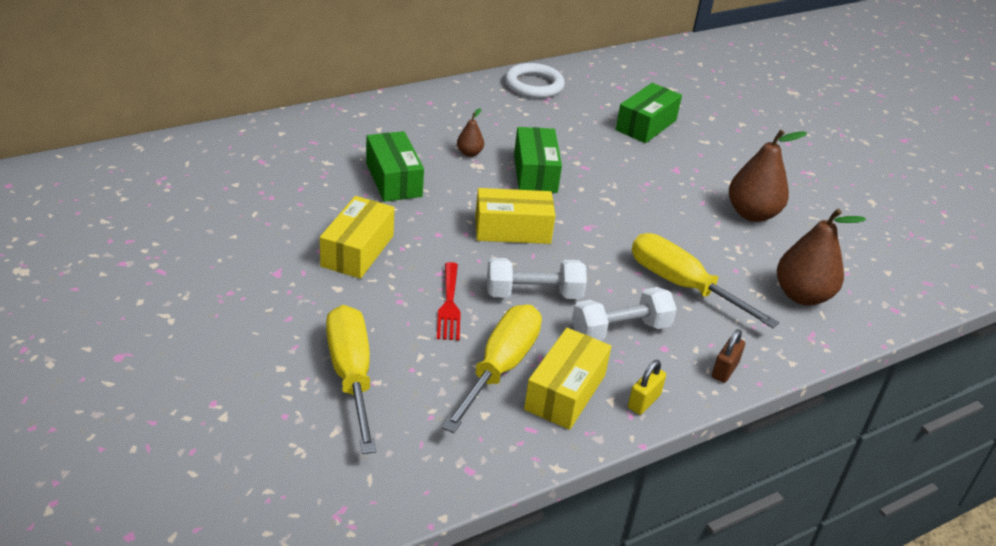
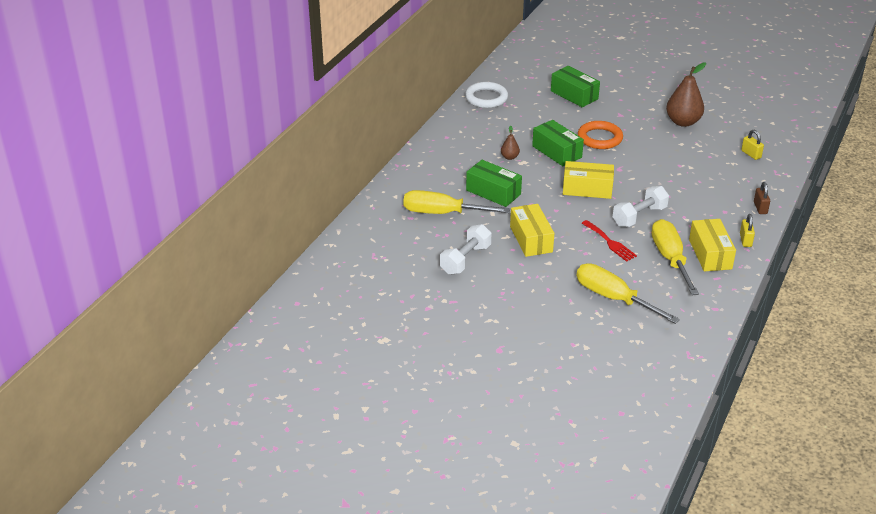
camera: 30 degrees left, 0 degrees up
yellow box [475,188,555,244] -> yellow box turned 45 degrees clockwise [563,161,614,199]
white dumbbell [572,287,677,341] -> white dumbbell moved to [440,224,491,275]
green box [615,83,682,143] -> green box turned 45 degrees counterclockwise [551,66,600,107]
yellow screwdriver [632,233,779,328] -> yellow screwdriver moved to [403,190,510,214]
brown pear [777,209,866,305] -> yellow padlock [741,130,764,160]
none -> orange ring [578,121,623,149]

